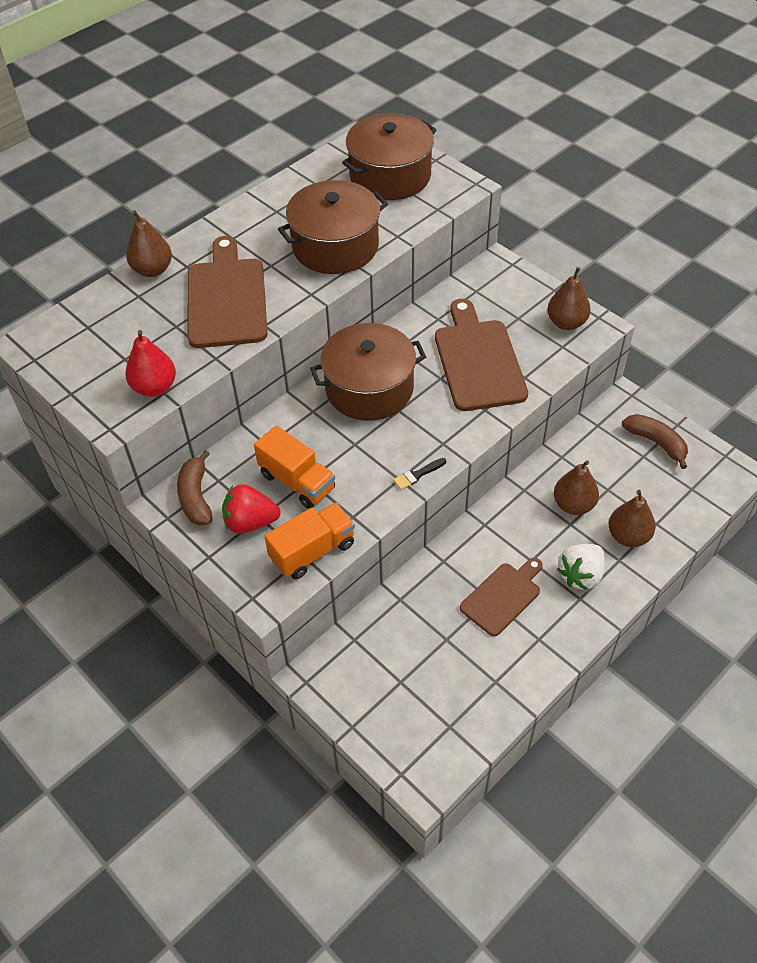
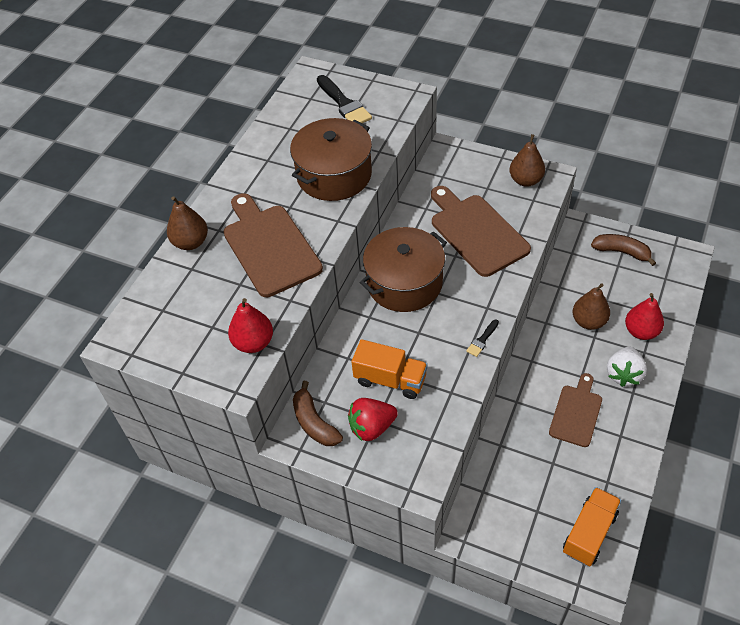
camera: 20 degrees left, 0 degrees up
orange truck [264,503,355,579] -> orange truck moved to [563,487,621,566]
brown pot [342,113,436,200] -> black brush [317,75,372,123]
brown pear [609,490,656,547] -> red pear [625,293,664,340]

